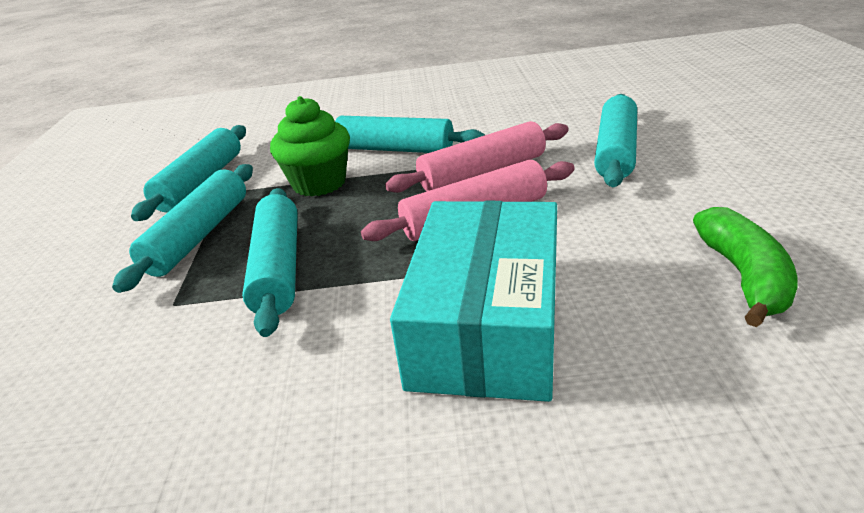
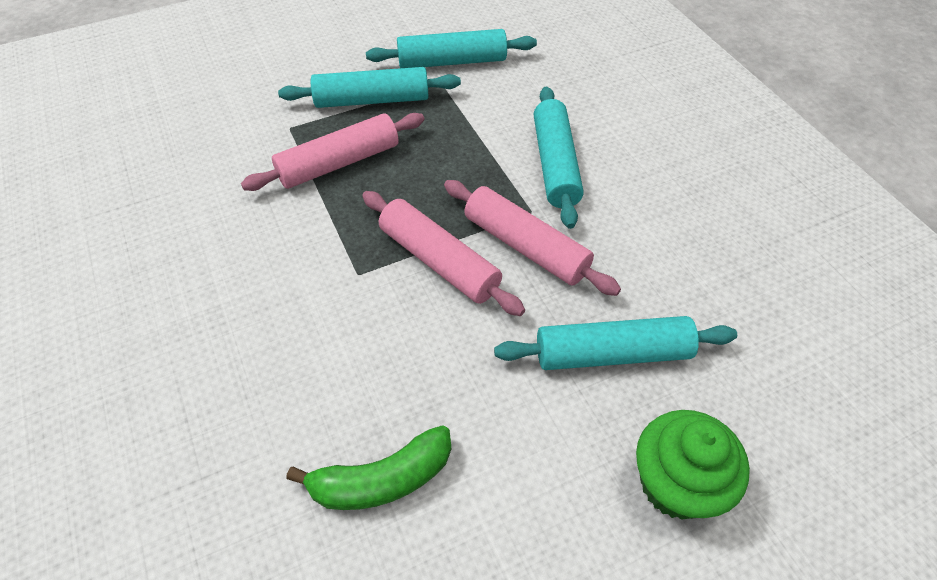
camera: 65 degrees right, 20 degrees up
turquoise rolling pin [242,188,298,337] -> pink rolling pin [241,113,425,191]
green cupcake [270,96,350,197] -> green cupcake moved to [636,410,750,520]
turquoise box [390,201,557,402] -> none

